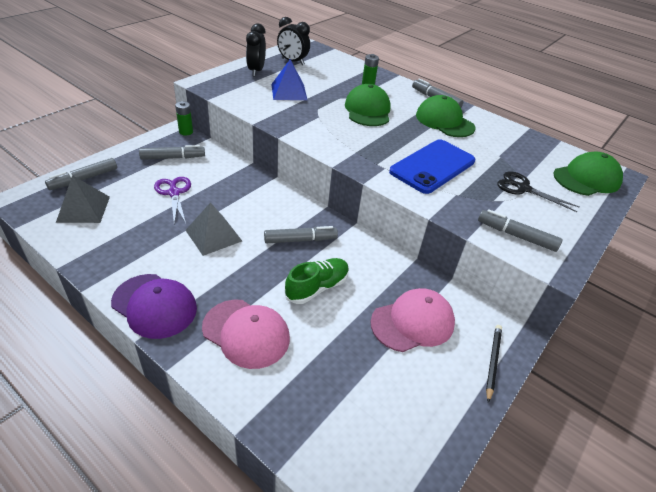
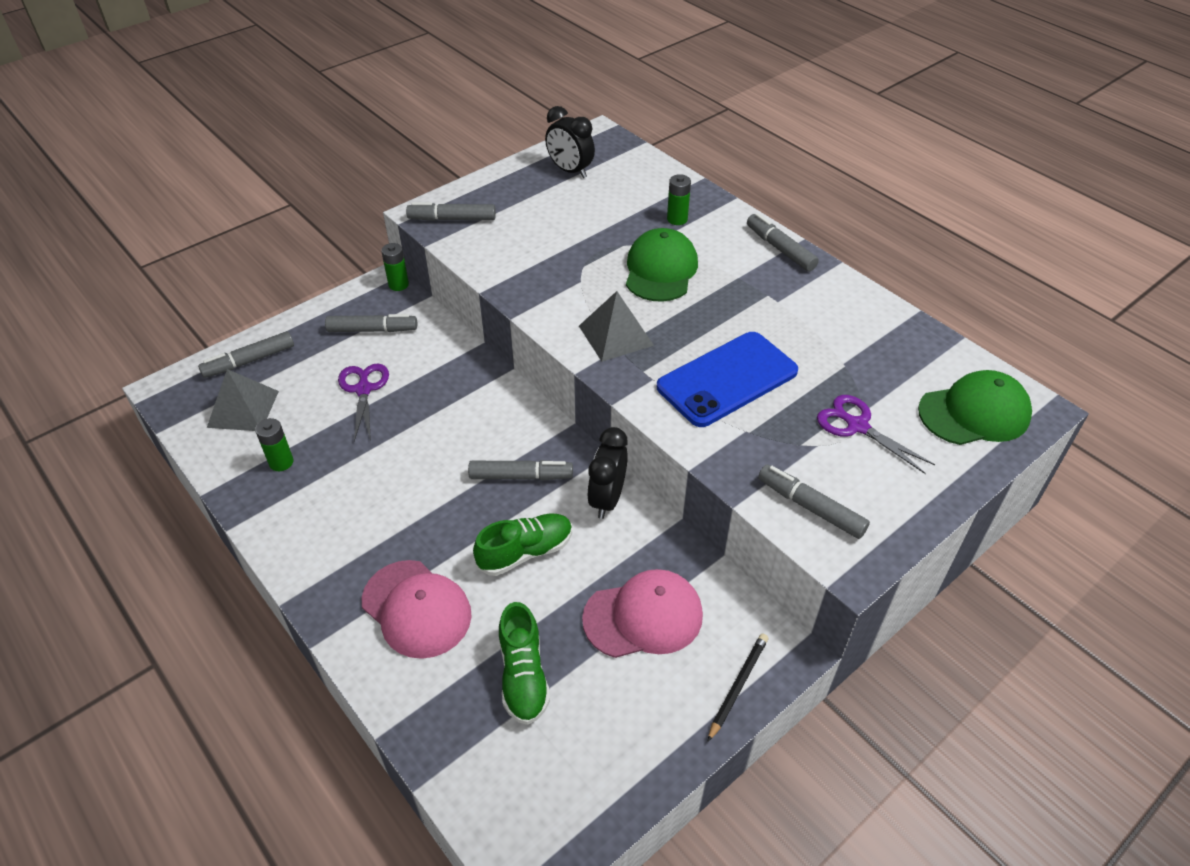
camera: 15 degrees right, 5 degrees up
purple cap [111,274,197,339] -> none
grey pyramid [186,202,242,256] -> grey pyramid moved to [579,291,654,362]
black clock [246,24,266,76] -> black clock moved to [587,427,628,519]
blue pyramid [271,59,307,100] -> none
green cap [416,95,475,137] -> none
black scissors [497,171,579,212] -> purple scissors [817,395,935,474]
none -> green battery [255,418,293,471]
none -> grey marker [406,202,496,221]
none -> green shoe [499,602,550,725]

